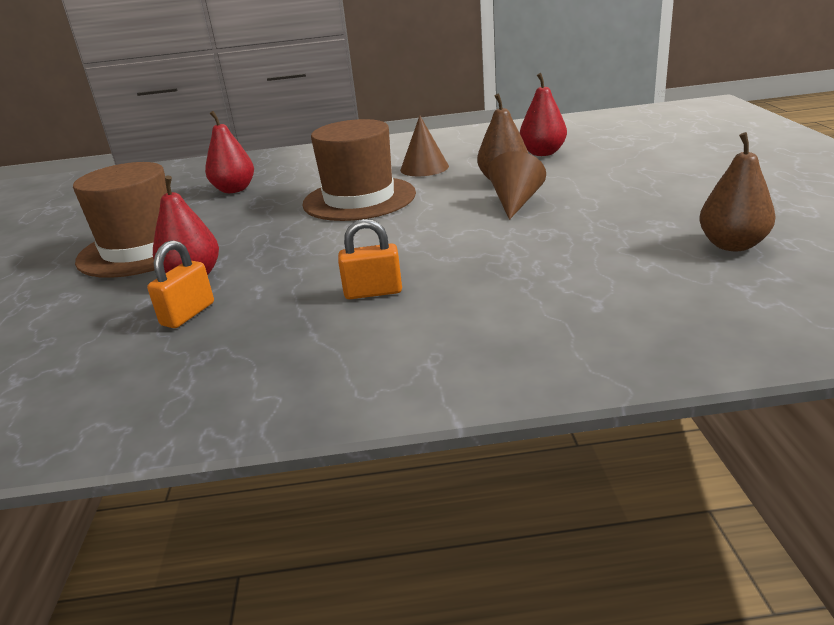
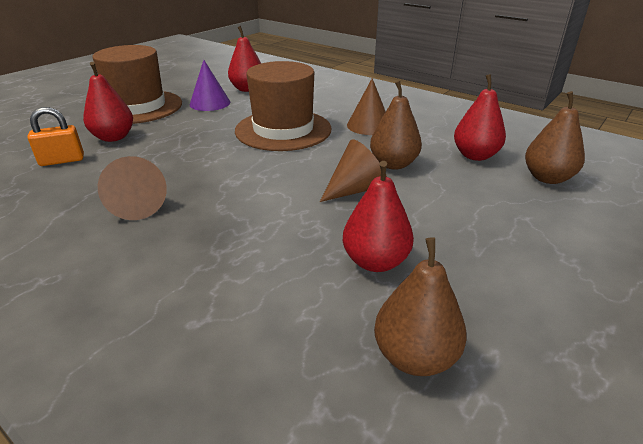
camera: 40 degrees right, 5 degrees up
orange padlock [338,219,402,299] -> brown cone [98,156,167,220]
none -> purple cone [190,60,230,111]
none -> red pear [343,161,414,272]
none -> brown pear [525,91,585,184]

